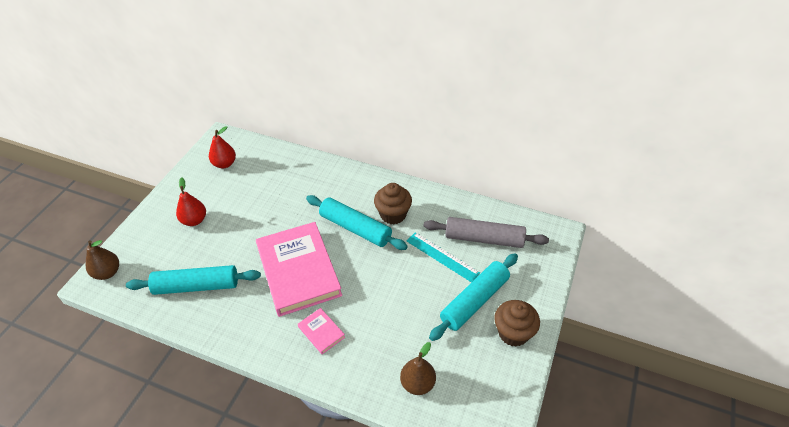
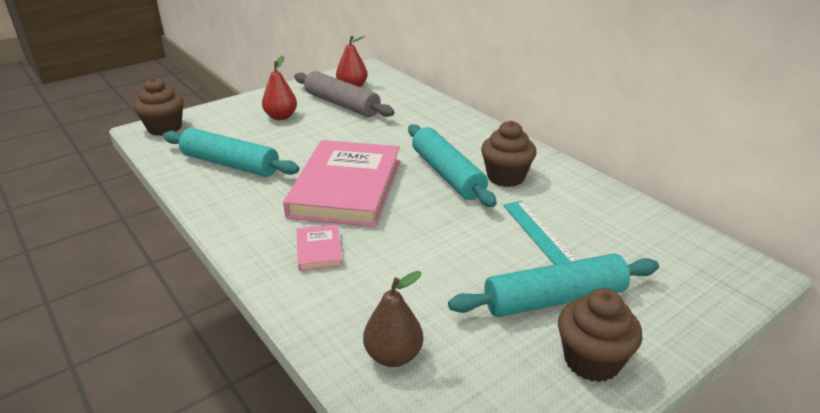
camera: 30 degrees right, 15 degrees down
brown pear [86,240,119,280] -> brown cupcake [134,77,184,136]
grey rolling pin [424,217,549,248] -> grey rolling pin moved to [294,71,395,117]

